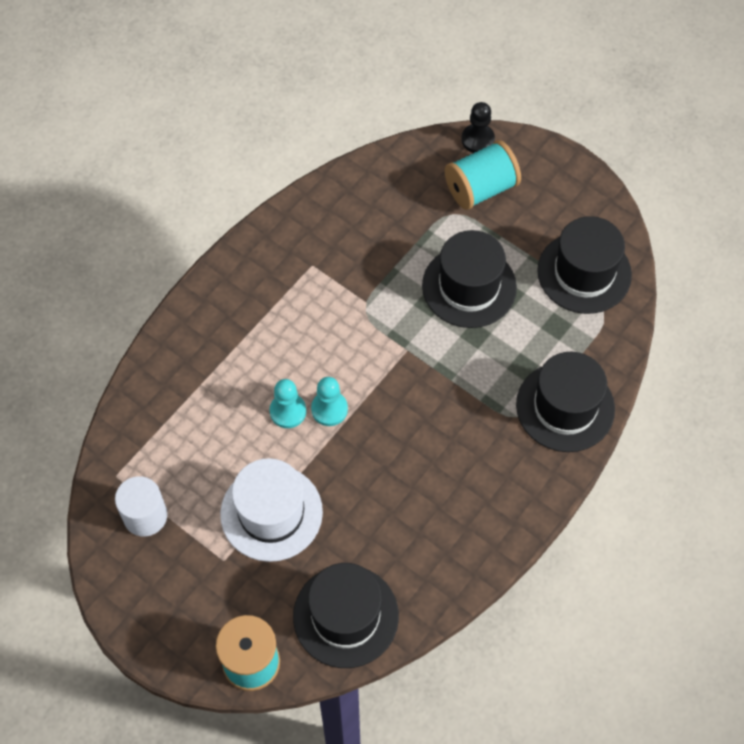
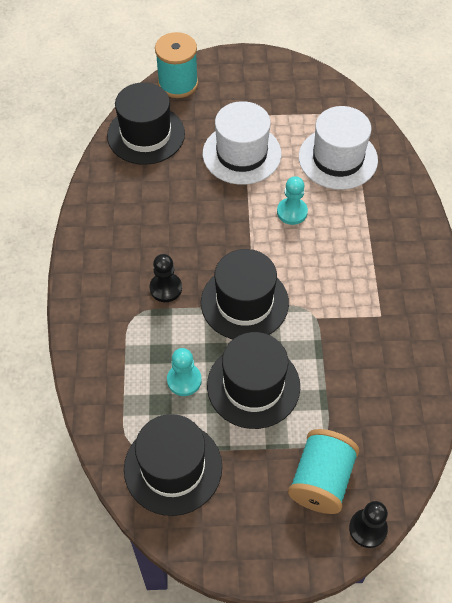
camera: 140 degrees right, 5 degrees down
white cylinder [115,476,167,537] -> none
turquoise pawn [311,377,348,426] -> turquoise pawn moved to [167,348,202,396]
black hat [516,352,615,452] -> black hat moved to [201,249,289,339]
none -> black pawn [150,254,182,302]
none -> white hat [299,106,378,190]

